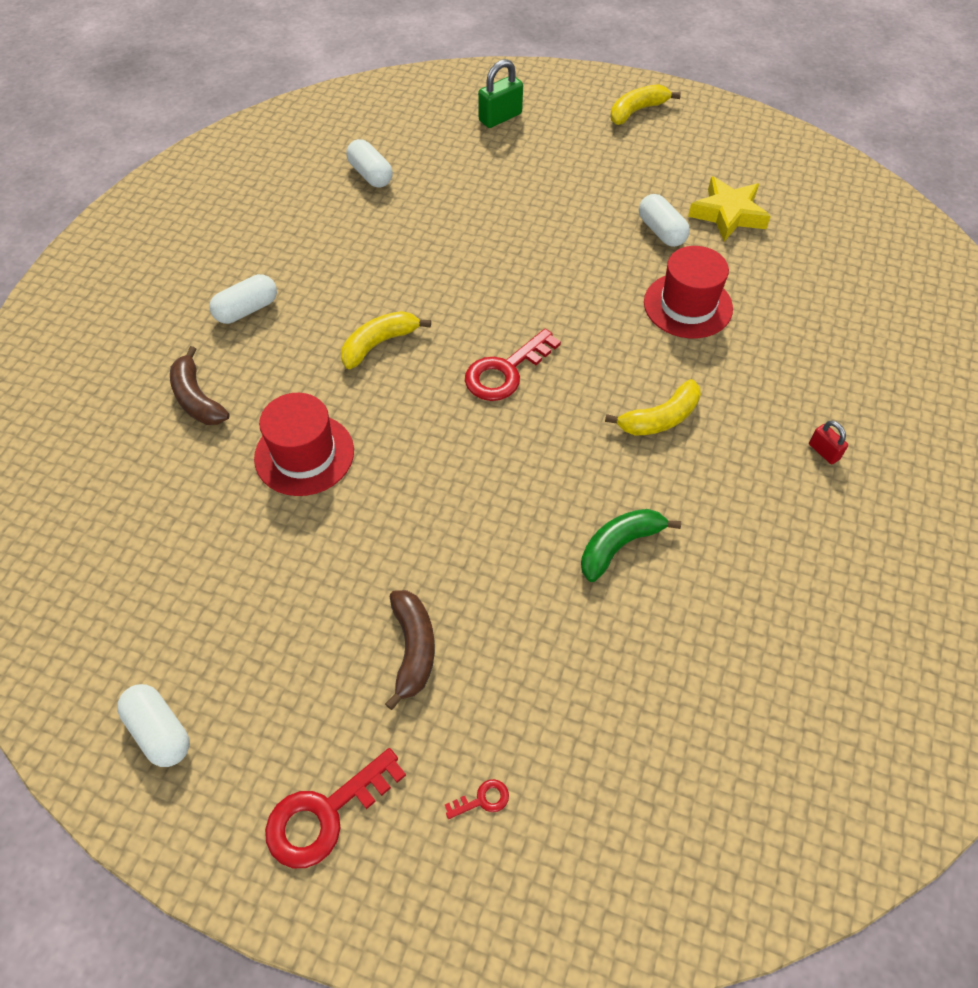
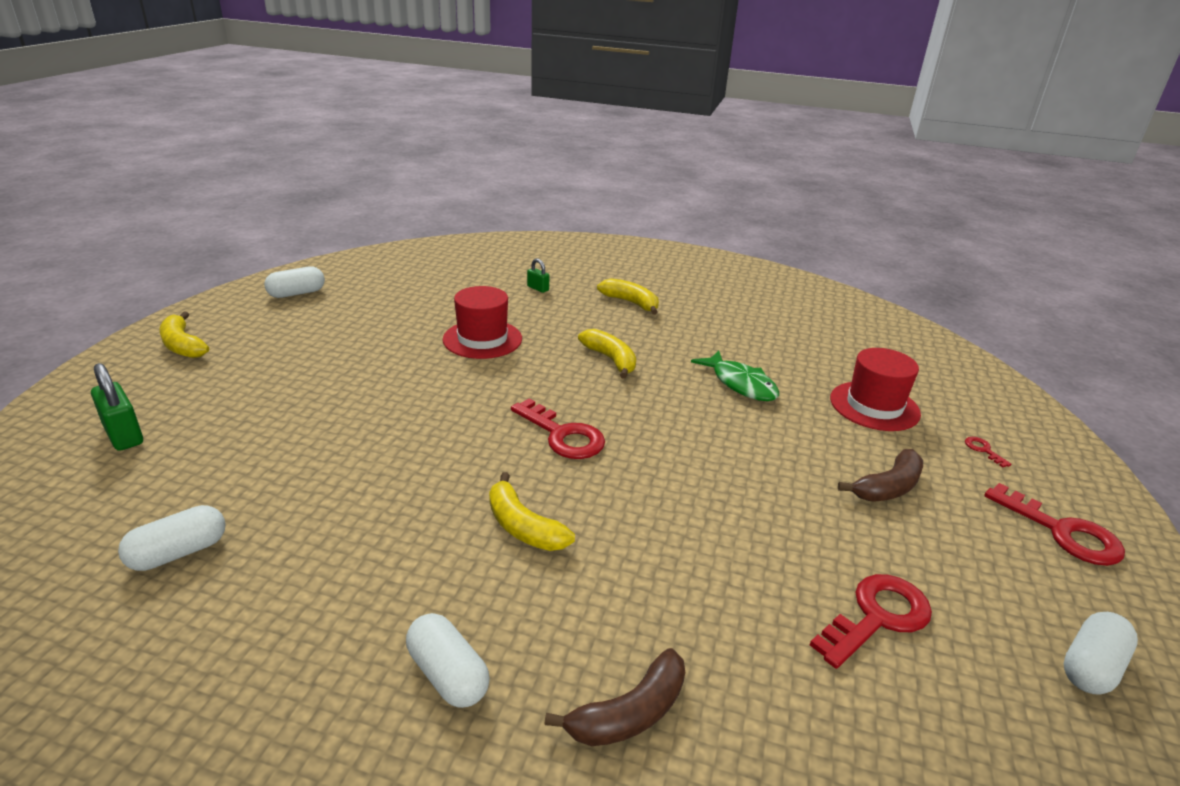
camera: 95 degrees left, 25 degrees down
red hat [254,393,354,496] -> red hat moved to [830,348,921,431]
brown banana [385,590,435,710] -> brown banana turned 150 degrees clockwise [838,449,923,502]
green banana [581,509,681,582] -> green fish [691,351,779,401]
white capsule [639,194,690,247] -> white capsule moved to [264,266,325,298]
yellow star [688,176,771,242] -> none
red padlock [809,420,848,464] -> yellow banana [597,278,659,314]
none -> green padlock [527,258,549,293]
none -> red key [810,574,932,669]

